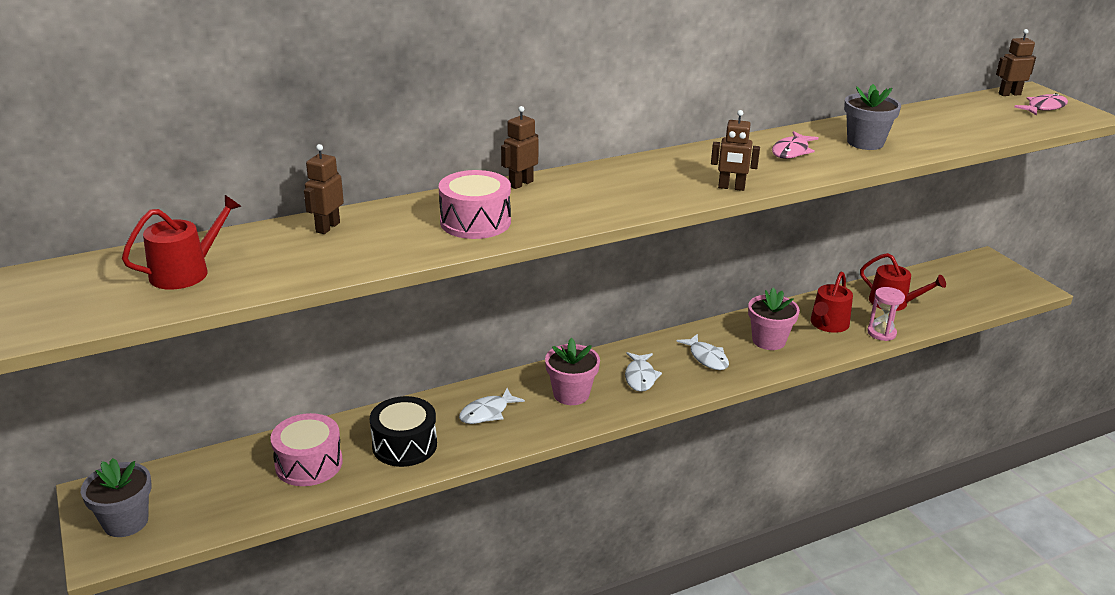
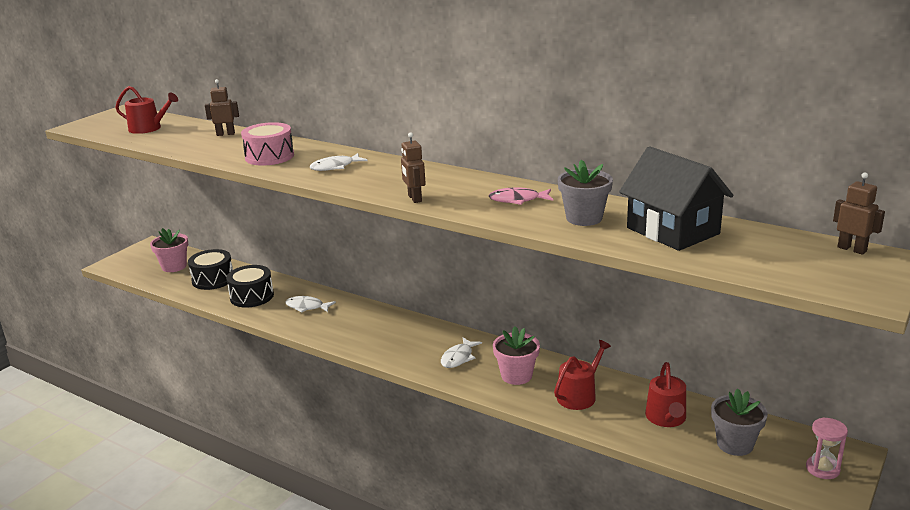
camera: 60 degrees right, 5 degrees down
grey flower pot [81,458,152,537] -> grey flower pot moved to [711,389,768,456]
pink drum [270,413,343,486] -> black drum [188,249,233,290]
brown robot [501,106,539,189] -> none
pink flower pot [545,338,600,405] -> pink flower pot moved to [150,228,188,272]
white fish [625,352,662,392] -> white fish moved to [310,153,368,171]
red watering can [811,272,853,333] -> red watering can turned 135 degrees clockwise [554,340,611,410]
pink hourglass [867,287,905,341] -> pink hourglass moved to [806,418,848,479]
pink fish [1014,93,1068,115] -> none
none -> black house [619,146,733,251]

